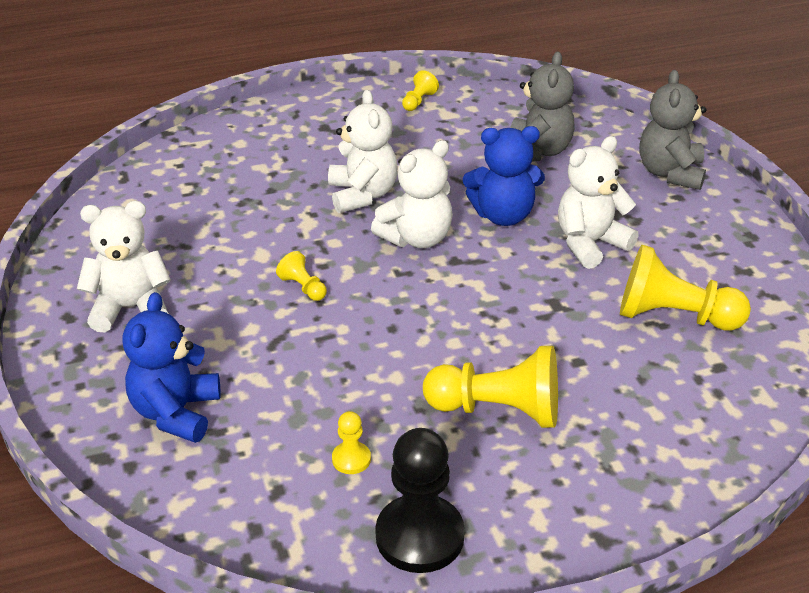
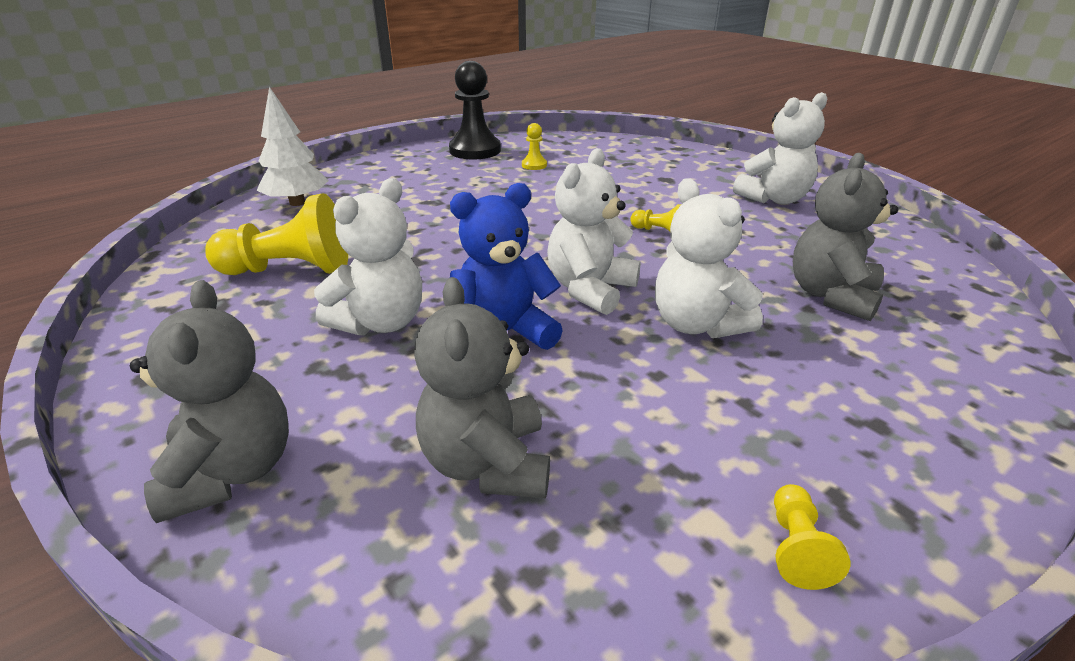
camera: 160 degrees right, 5 degrees down
blue teddy bear [123,292,221,443] -> none
yellow pawn [423,346,558,428] -> none
none -> white tree [256,86,329,206]
none -> grey teddy bear [793,153,898,321]

